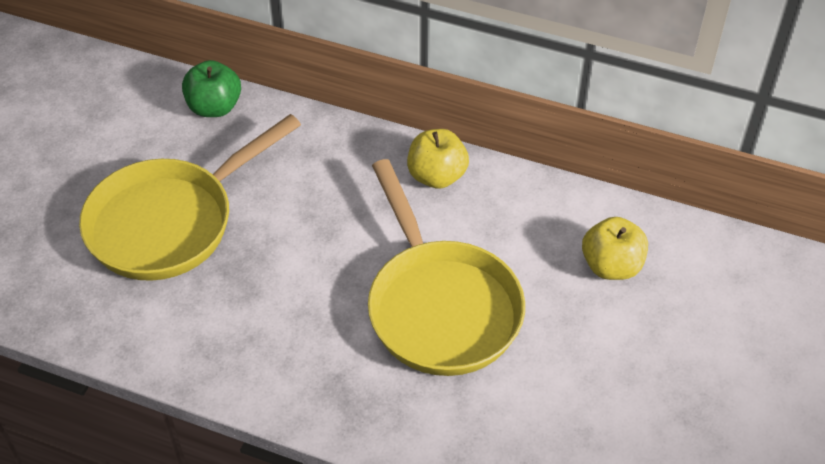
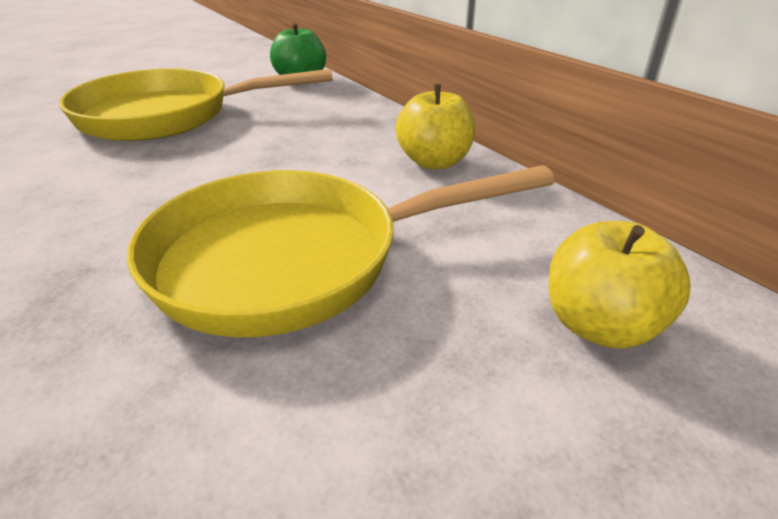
camera: 35 degrees right, 15 degrees down
yellow pan [368,159,525,376] -> yellow pan turned 60 degrees clockwise [127,165,555,337]

